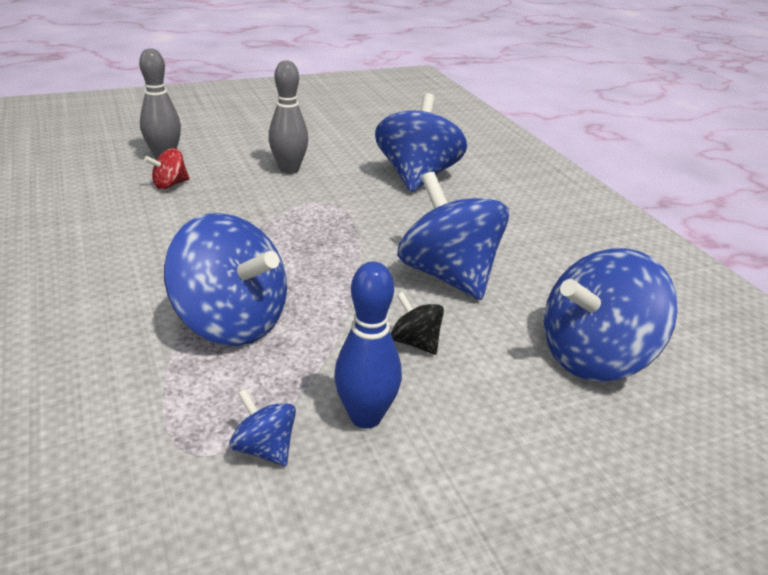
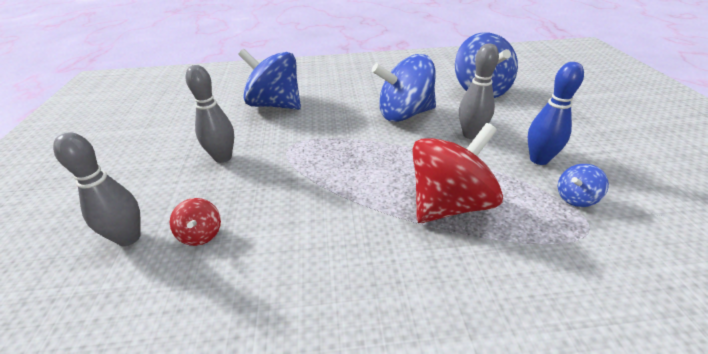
camera: 70 degrees left, 5 degrees up
blue spinning top [164,213,287,346] -> red spinning top [412,123,503,223]
black spinning top [391,292,444,355] -> grey bowling pin [459,43,499,139]

